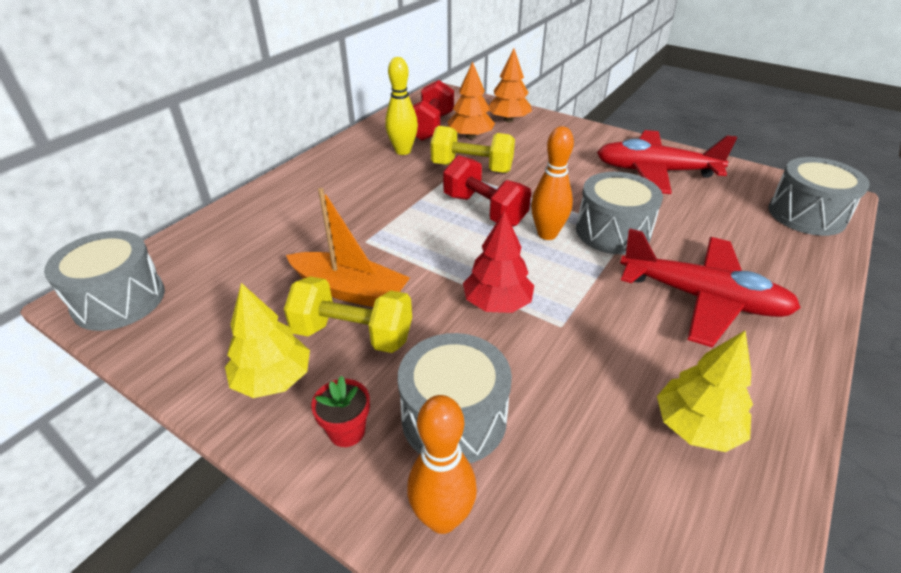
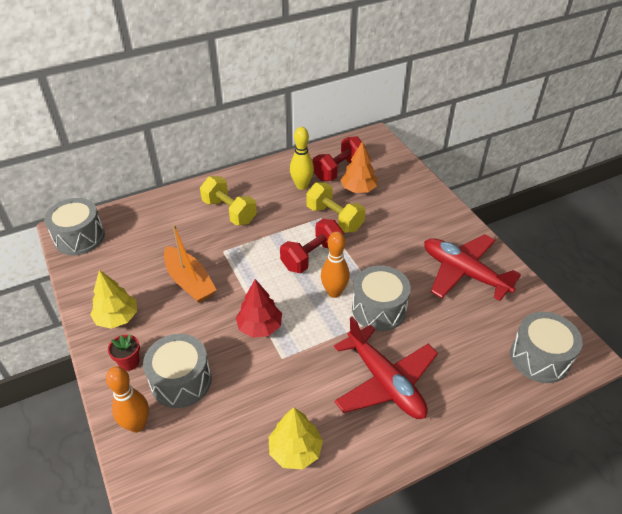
camera: 30 degrees right, 5 degrees up
yellow dumbbell [284,277,412,353] -> yellow dumbbell moved to [200,176,257,225]
red dumbbell [443,155,531,227] -> red dumbbell turned 60 degrees clockwise [280,219,343,273]
orange tree [489,49,532,122] -> none

